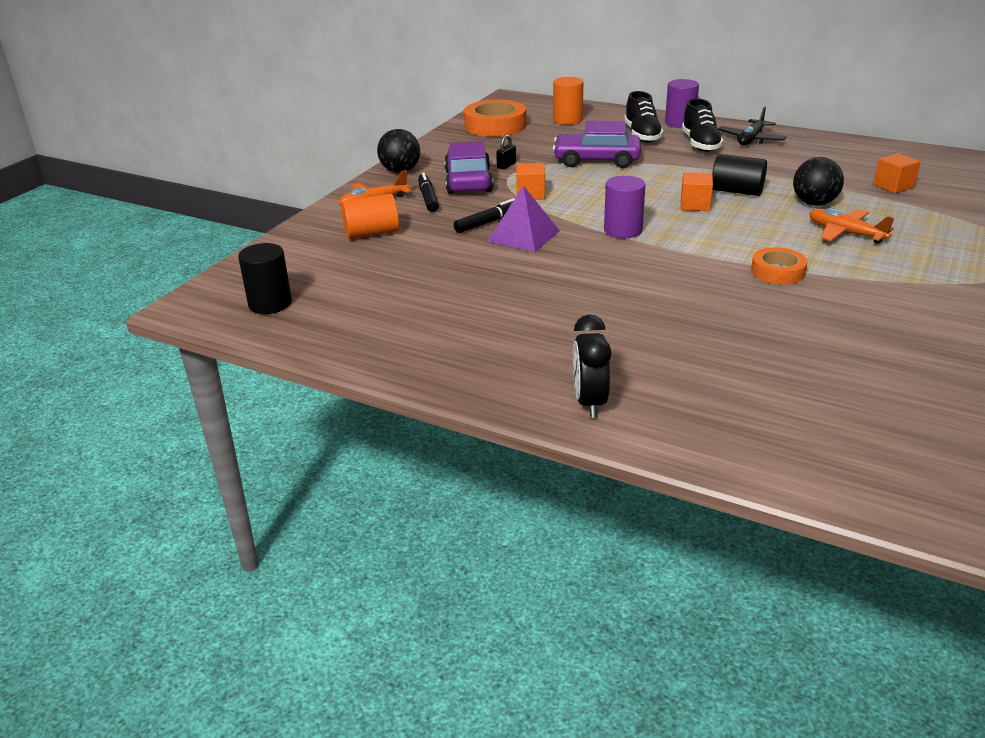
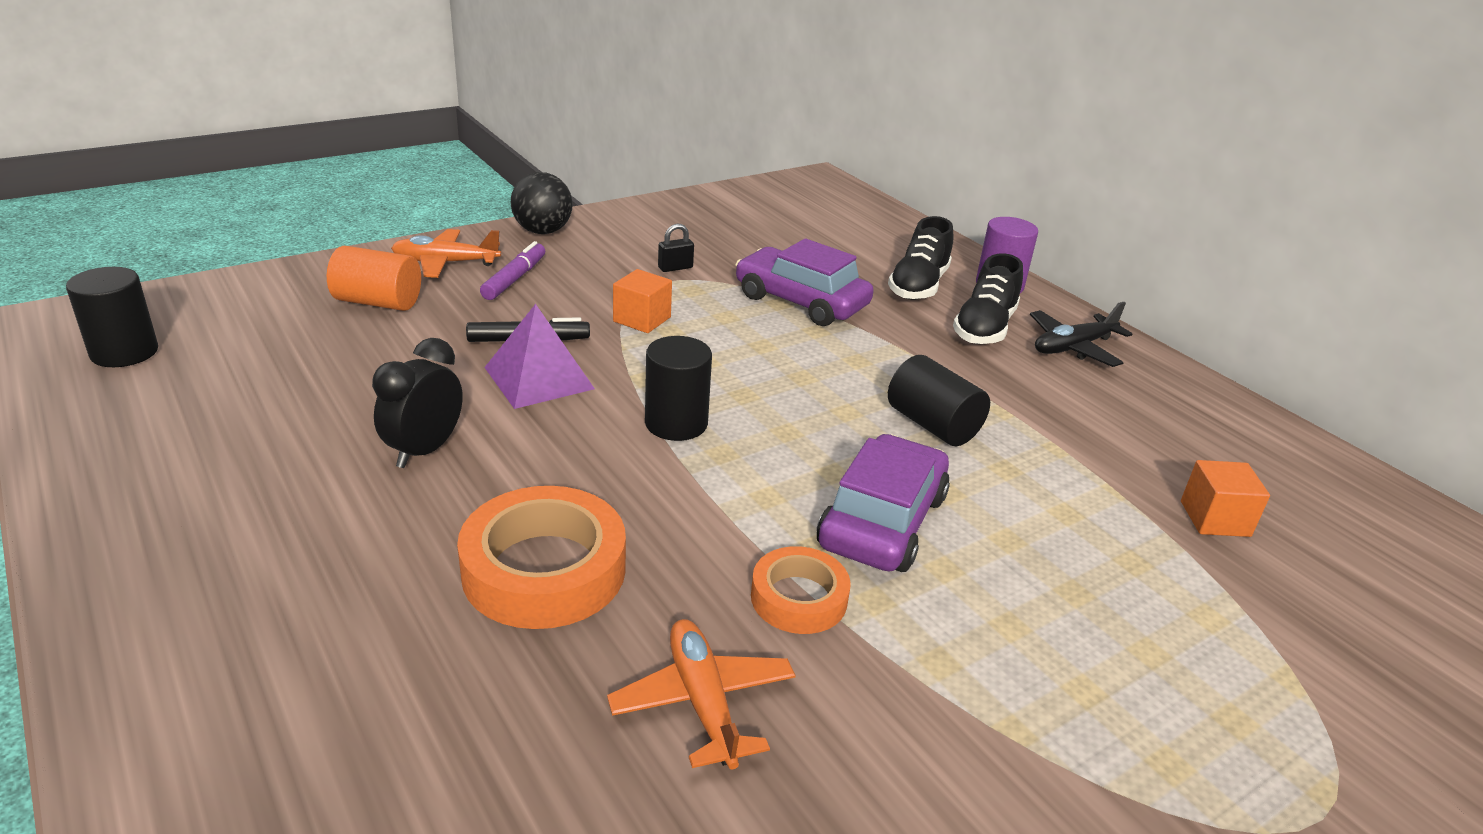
camera: 25 degrees right, 0 degrees up
black marker [418,172,439,212] -> purple marker [480,241,545,300]
purple car [444,141,494,194] -> purple car moved to [817,434,950,572]
orange tape [464,99,526,137] -> orange tape moved to [457,486,626,629]
orange cylinder [553,77,584,125] -> none
black clock [573,314,611,418] -> black clock moved to [372,338,463,468]
purple cylinder [604,176,645,239] -> black cylinder [645,336,712,441]
orange cube [681,172,713,211] -> none
black ball [793,157,844,206] -> none
orange plane [809,208,894,244] -> orange plane moved to [607,619,796,769]

